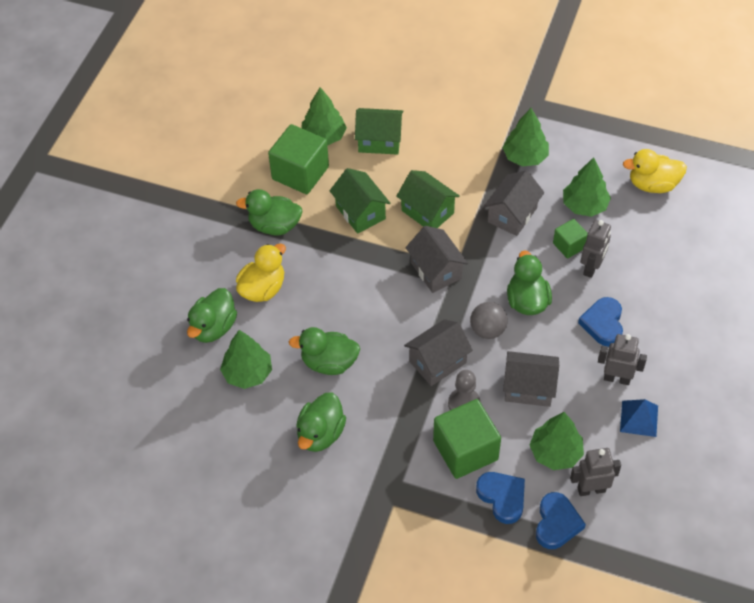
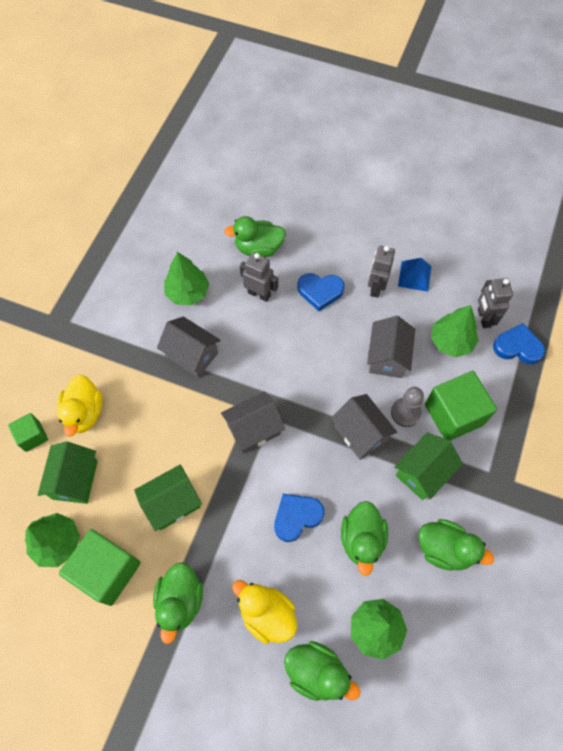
camera: 90 degrees left, 10 degrees up
green house [396,170,460,228] -> green house moved to [394,432,463,500]
grey ball [470,302,508,339] -> none
blue heart [476,472,525,524] -> blue heart moved to [274,494,324,542]
green tree [503,108,549,166] -> none
green duck [507,250,552,315] -> green duck moved to [224,216,286,257]
green cube [553,219,588,259] -> green cube moved to [8,413,48,452]
yellow duck [623,149,687,193] -> yellow duck moved to [57,375,102,437]

